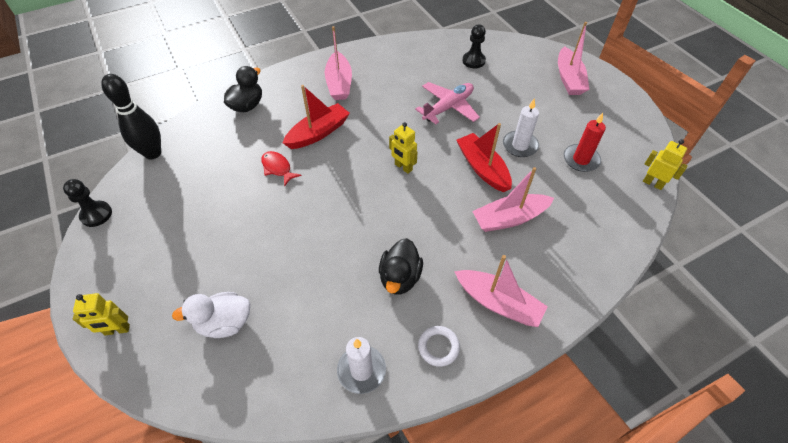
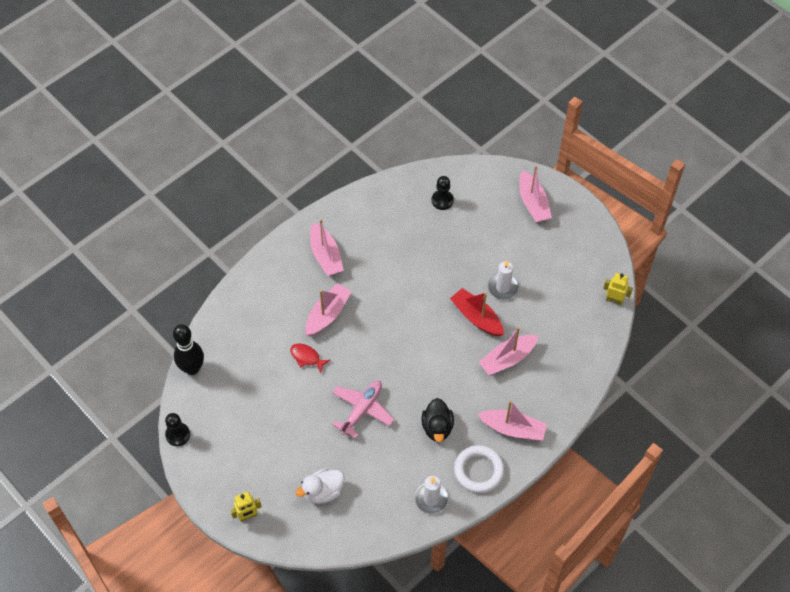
camera: 15 degrees left, 5 degrees up
black duck [224,66,262,112] -> none
red boat [283,85,350,149] -> pink boat [305,283,352,336]
yellow robot [389,122,417,174] -> none
pink plane [415,82,480,124] -> pink plane moved to [332,381,394,439]
white ring [418,326,460,367] -> white ring [454,445,505,493], size x1.70
red candle [564,113,606,172] -> none

